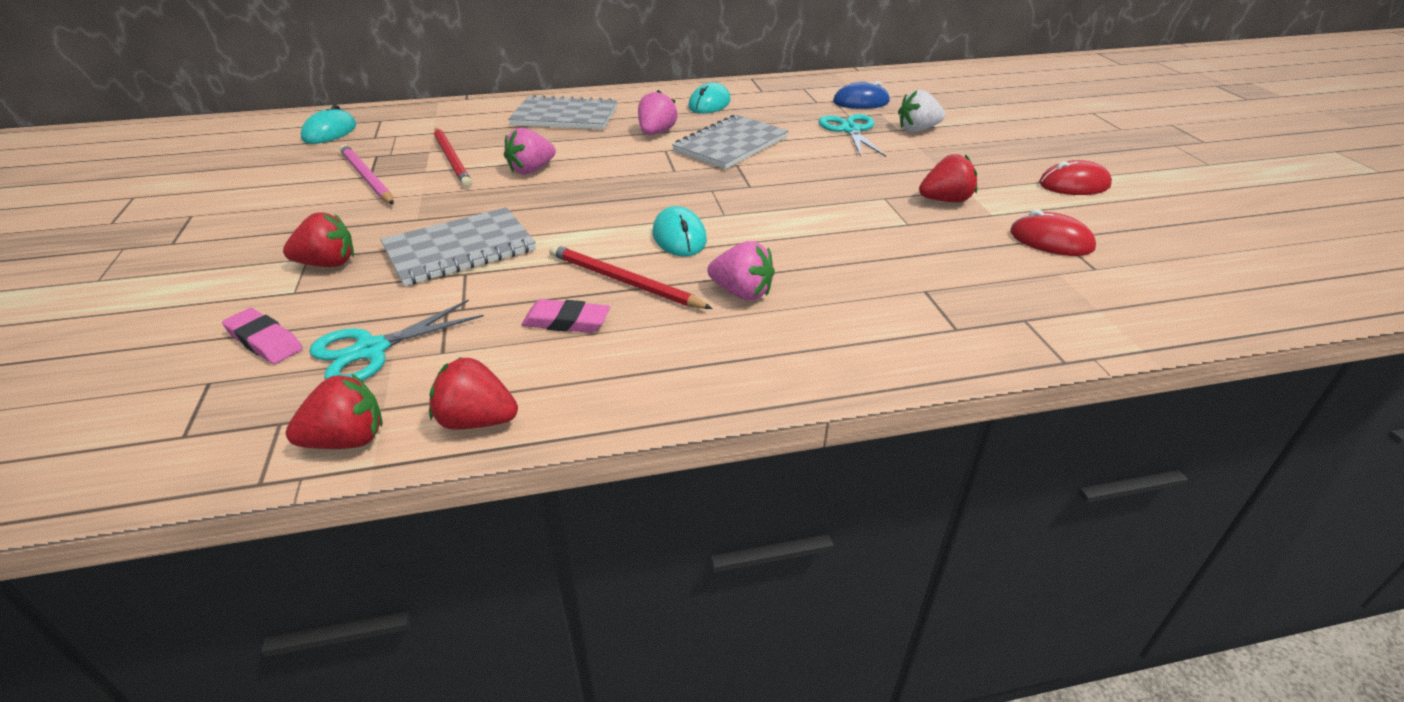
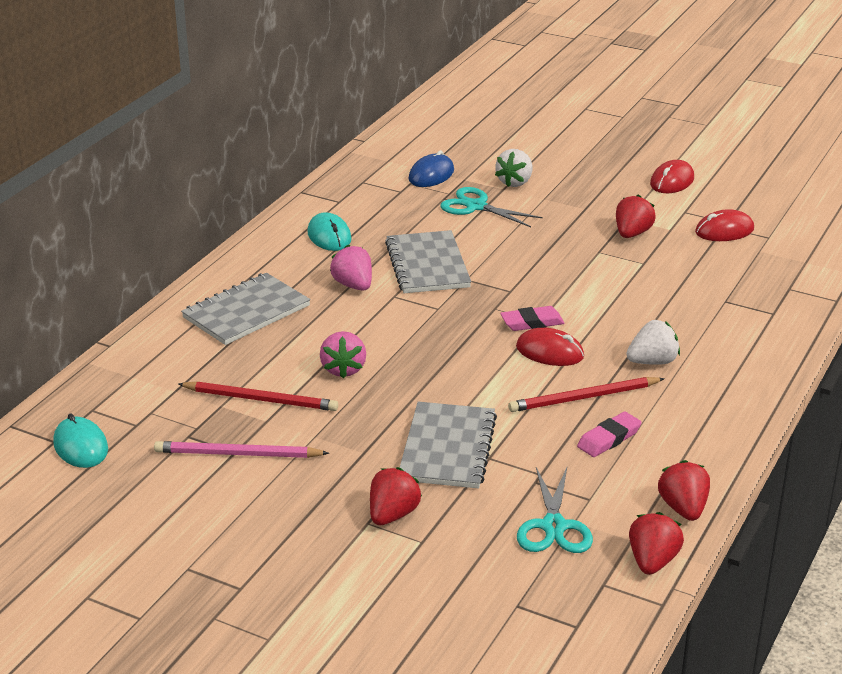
camera: 50 degrees left, 5 degrees down
pink eraser [222,308,303,364] -> pink eraser moved to [500,306,565,331]
red strawberry [429,357,518,430] -> red strawberry turned 120 degrees clockwise [658,460,710,521]
turquoise mouse [652,206,707,257] -> red mouse [516,328,584,366]
pink strawberry [708,241,775,301] -> white strawberry [626,320,680,365]

